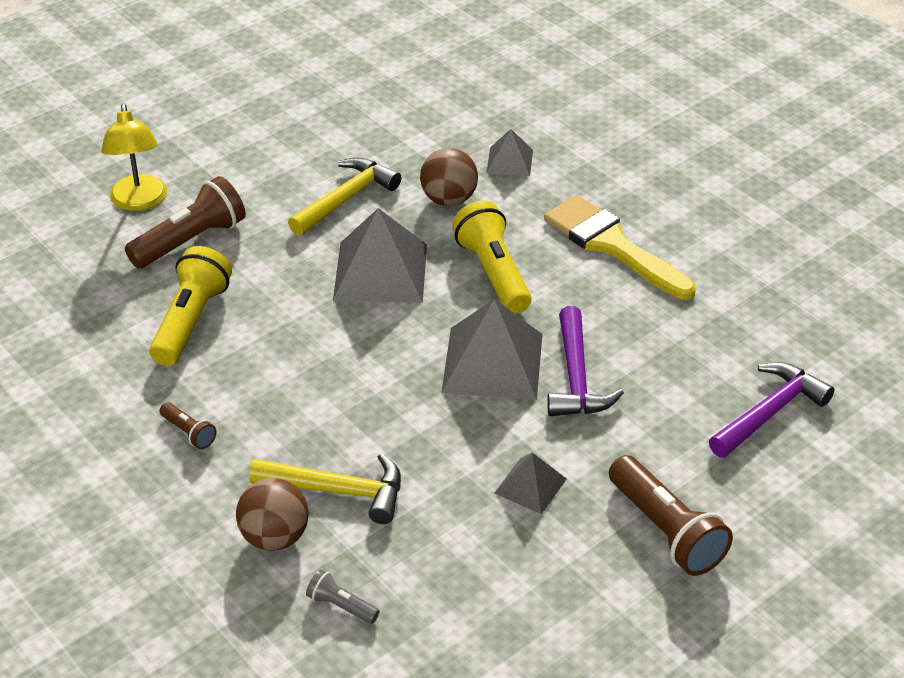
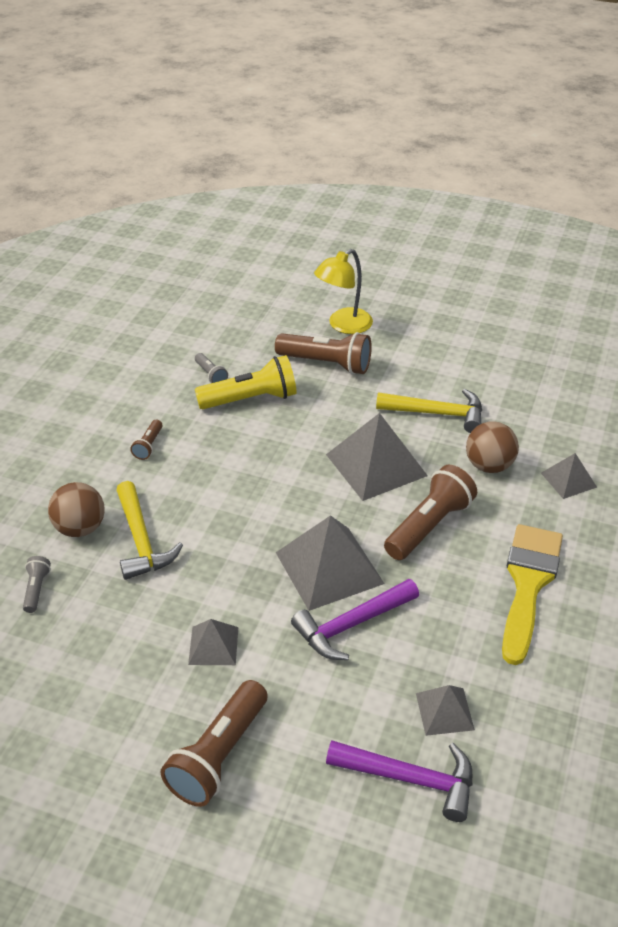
camera: 60 degrees right, 0 degrees up
yellow flashlight [452,201,532,314] -> brown flashlight [384,465,477,560]
none -> grey flashlight [195,353,228,383]
none -> grey pyramid [416,685,475,736]

